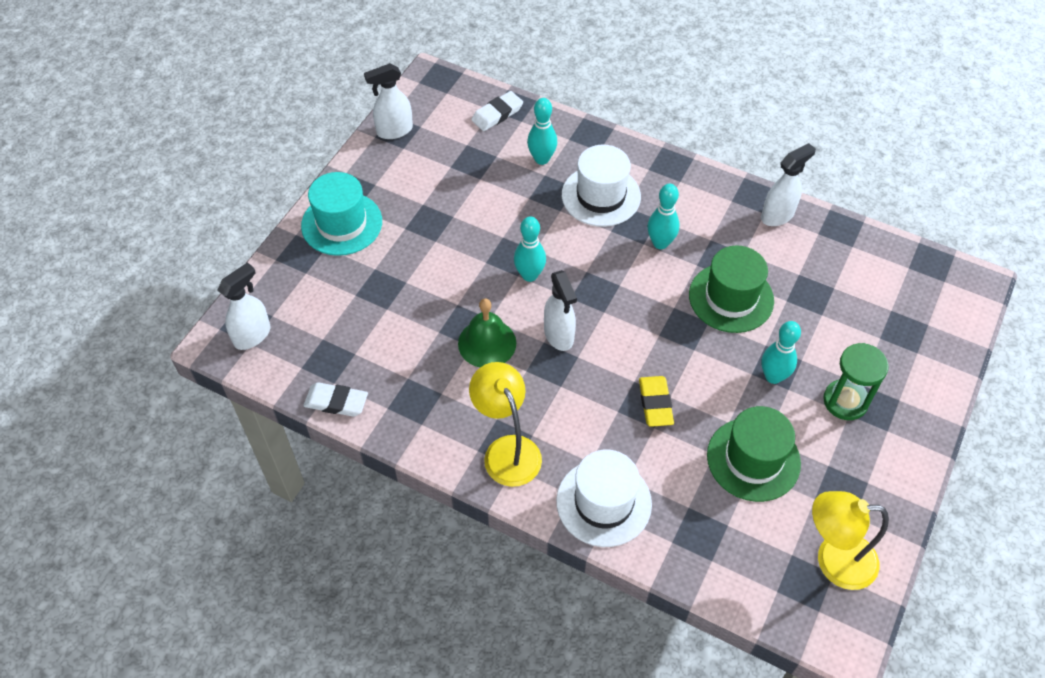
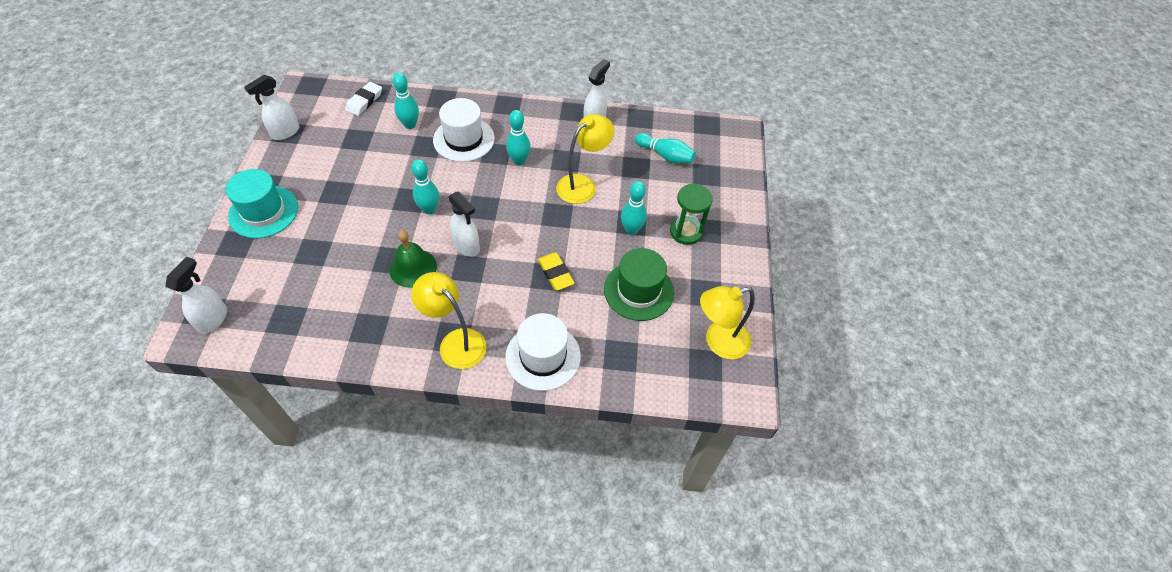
camera: 25 degrees left, 0 degrees up
white eraser [304,382,368,417] -> none
green hat [689,246,774,333] -> yellow lamp [556,114,614,204]
none -> turquoise bowling pin [635,133,696,163]

